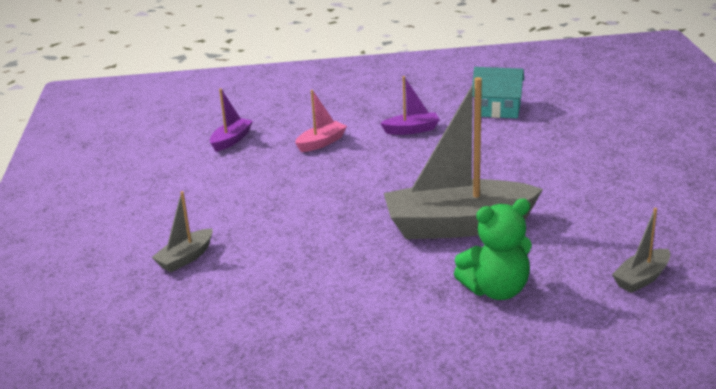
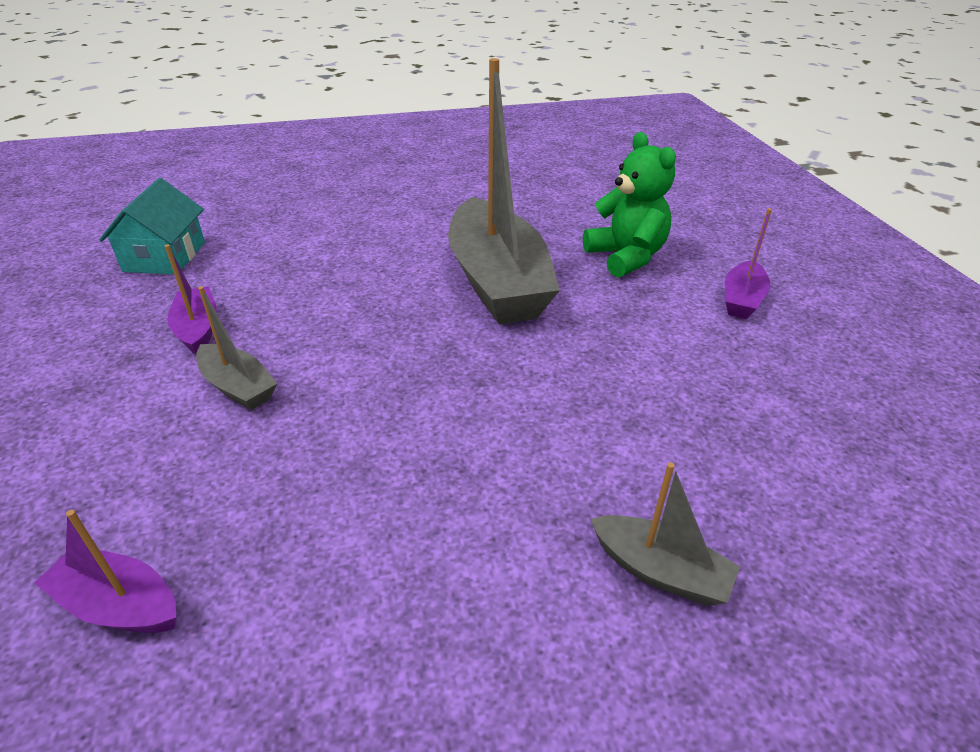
camera: 100 degrees left, 10 degrees up
pink boat [295,90,347,152] -> none
grey boat [612,208,670,293] -> grey boat moved to [196,286,277,410]
none -> purple boat [725,208,772,319]

